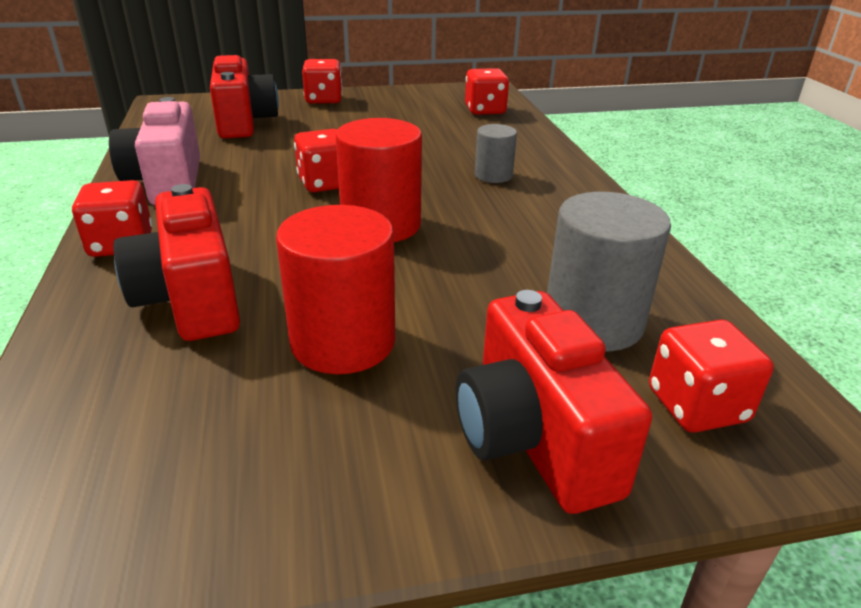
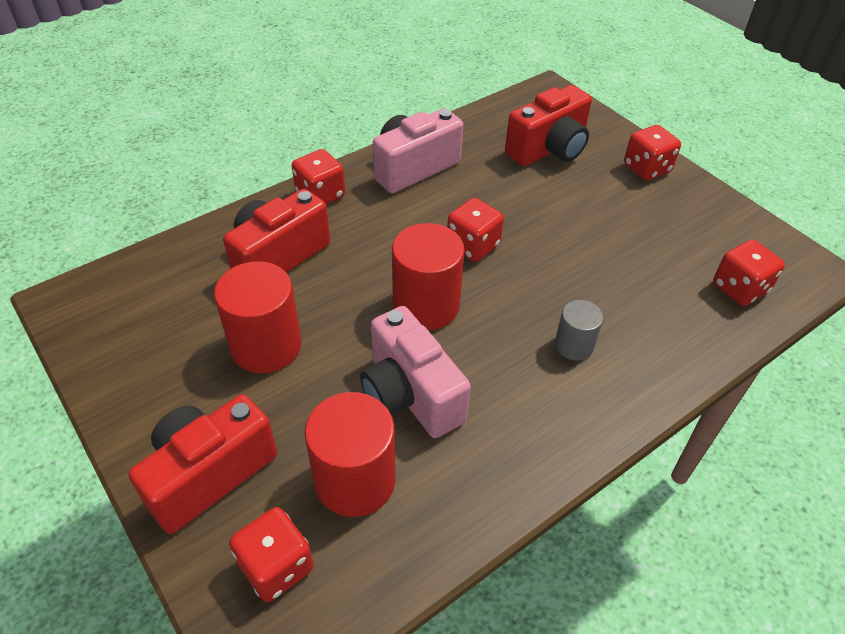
camera: 65 degrees right, 15 degrees up
grey cylinder [547,192,671,351] -> red cylinder [305,392,396,517]
none -> pink camera [360,306,471,438]

